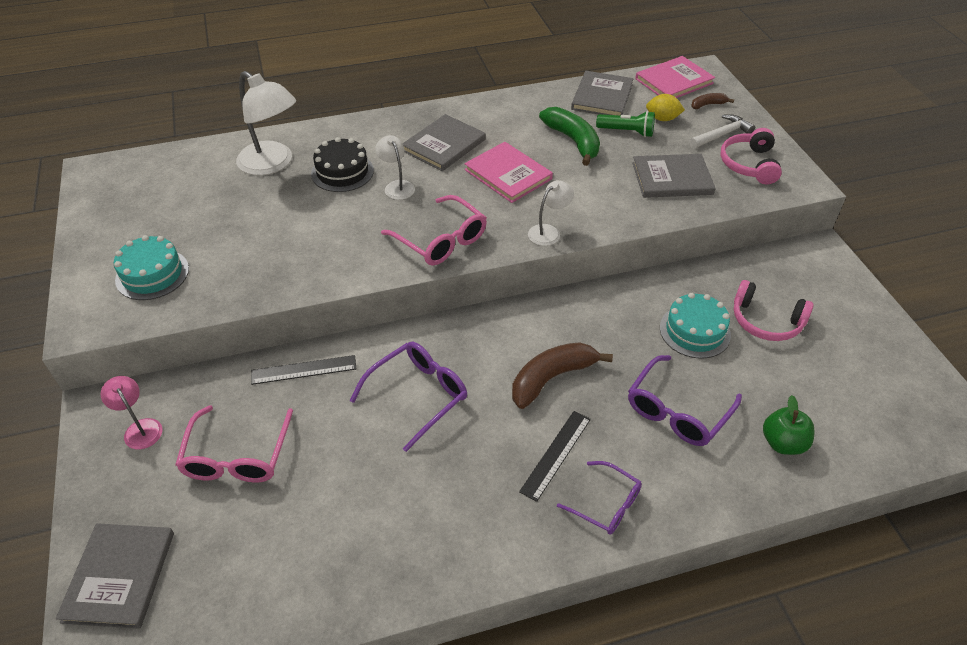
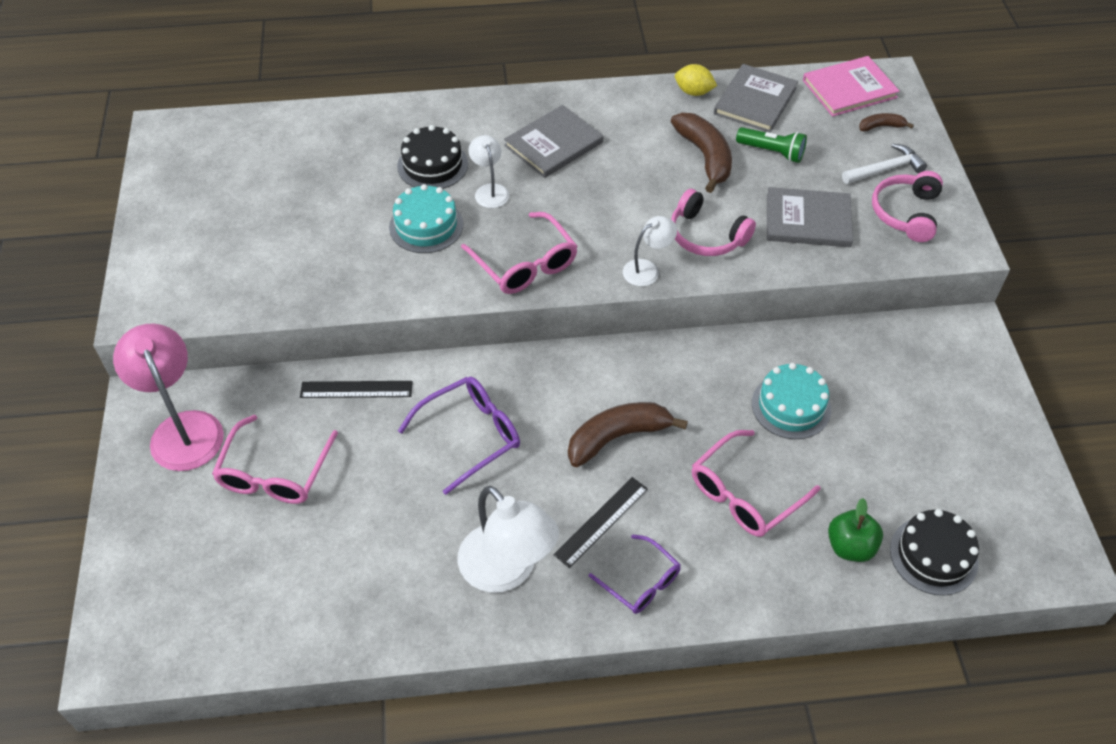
camera: 10 degrees right, 5 degrees up
grey book [56,523,174,629] -> none
pink lamp [101,376,162,449] -> pink lamp [113,323,224,471], size x1.88
turquoise cake [114,235,189,300] -> turquoise cake moved to [389,184,463,253]
white lamp [236,71,296,176] -> white lamp moved to [458,486,559,593]
pink book [464,142,553,203] -> none
green banana [539,107,600,166] -> brown banana [671,113,732,193]
purple glasses [628,355,742,446] -> pink glasses [692,430,821,537]
yellow lemon [646,94,685,121] -> yellow lemon moved to [675,64,717,96]
pink headphones [734,280,814,341] -> pink headphones moved to [671,189,756,256]
none -> black cake [890,509,979,596]

